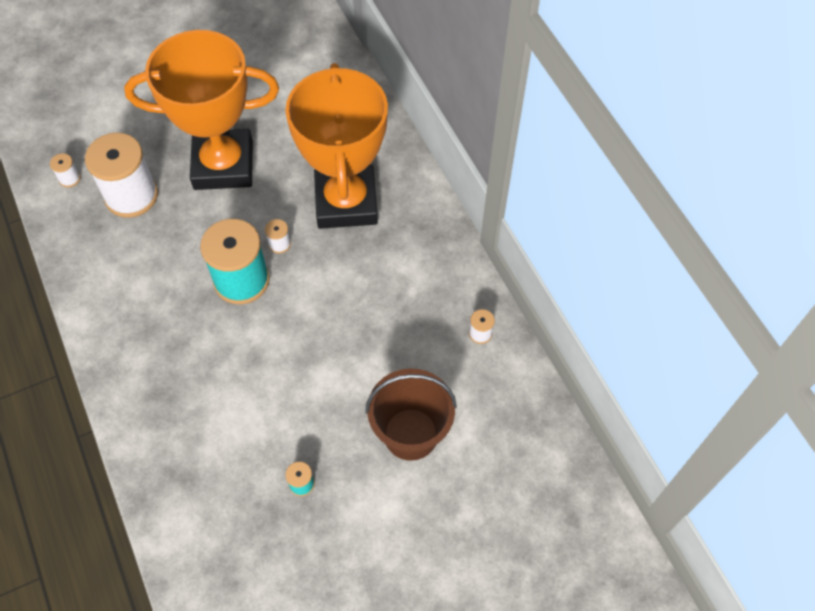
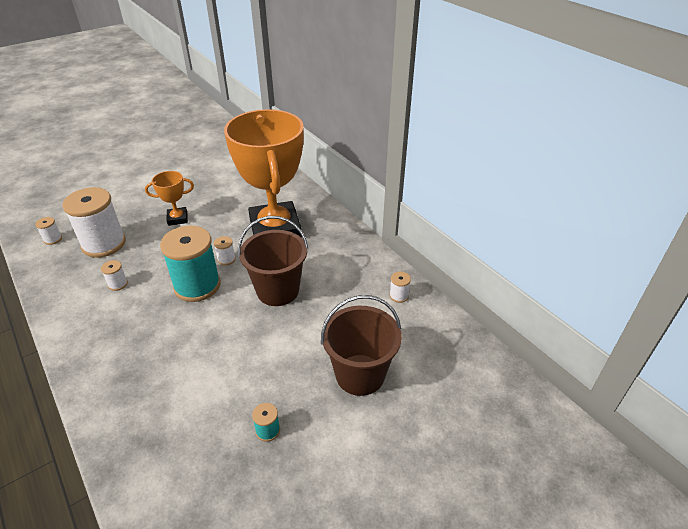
camera: 10 degrees left, 20 degrees down
orange trophy [124,30,279,190] -> orange trophy [145,171,194,226], size x0.43
none -> white spool [101,260,128,291]
none -> brown bucket [238,216,308,306]

